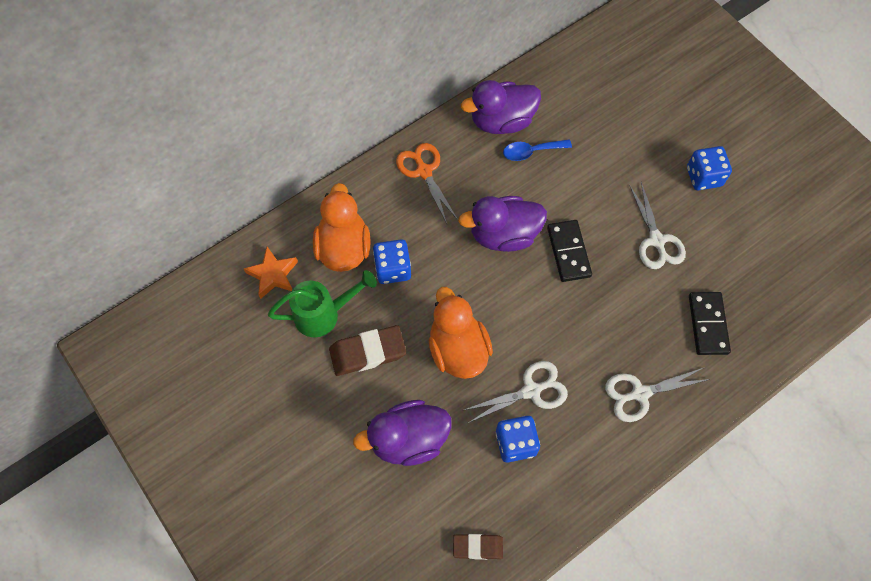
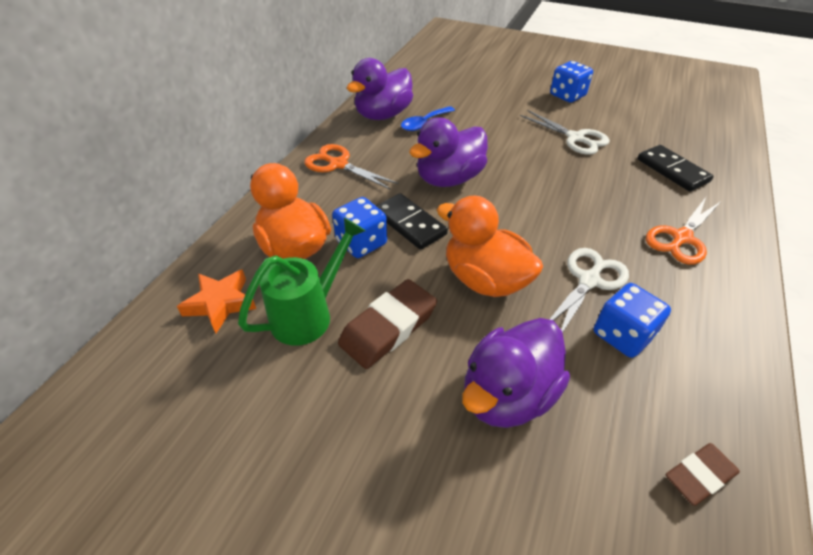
camera: 30 degrees left, 20 degrees down
black domino [547,220,592,282] -> black domino moved to [376,193,448,250]
white scissors [605,367,710,422] -> orange scissors [646,197,720,265]

